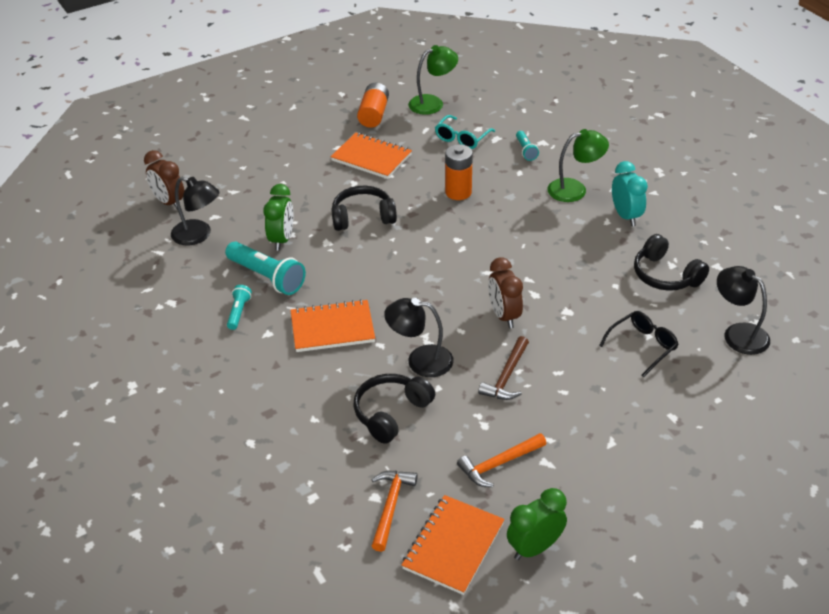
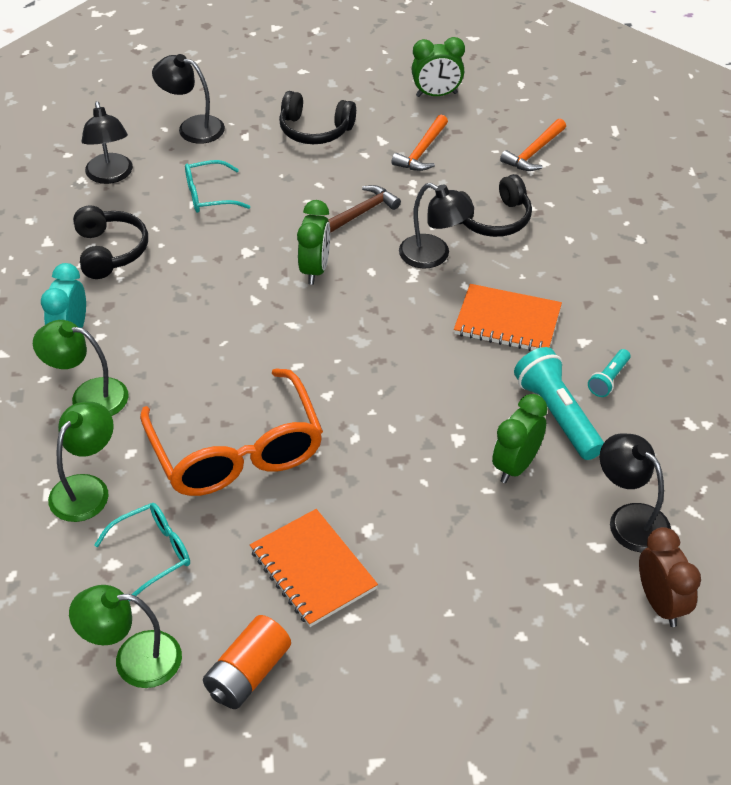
camera: 155 degrees left, 5 degrees up
black headphones [331,186,397,231] -> black headphones moved to [279,91,356,144]
orange notebook [402,495,505,595] -> none
orange battery [445,144,473,200] -> orange glasses [140,368,323,496]
orange hammer [457,433,546,487] -> orange hammer turned 120 degrees clockwise [391,115,448,171]
brown clock [488,257,523,328] -> green clock [297,200,330,285]
turquoise flashlight [516,131,539,161] -> green lamp [48,402,114,522]
black glasses [599,311,679,377] -> turquoise glasses [185,160,251,213]
none -> black lamp [152,54,225,144]

